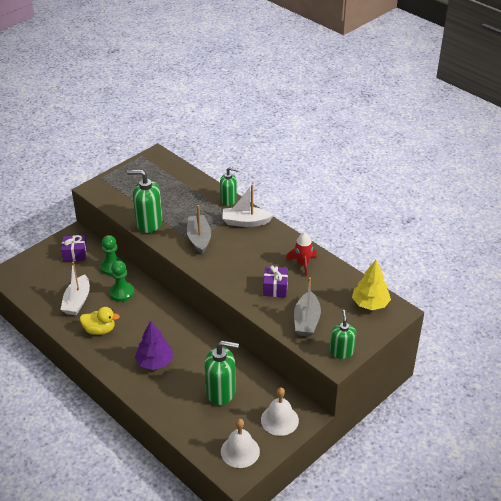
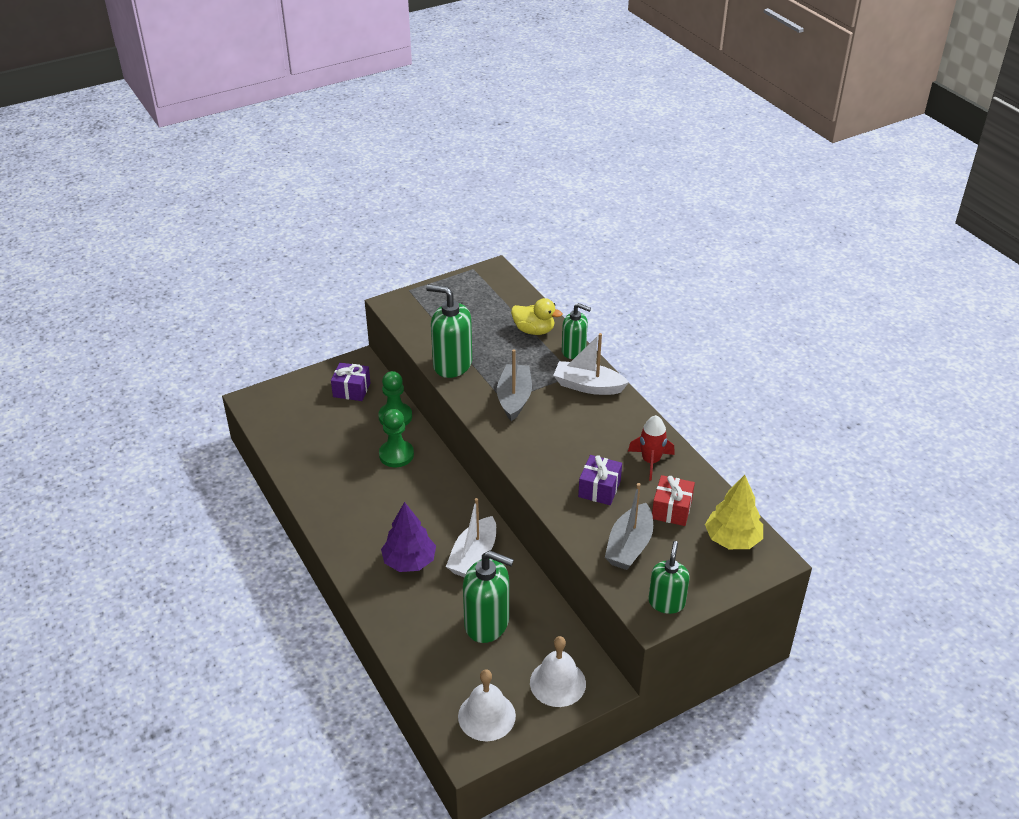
camera: 15 degrees right, 0 degrees up
white boat [60,261,90,315] -> white boat moved to [446,498,496,577]
yellow duck [80,307,120,335] -> yellow duck moved to [511,298,562,335]
none -> red gift [652,475,695,526]

